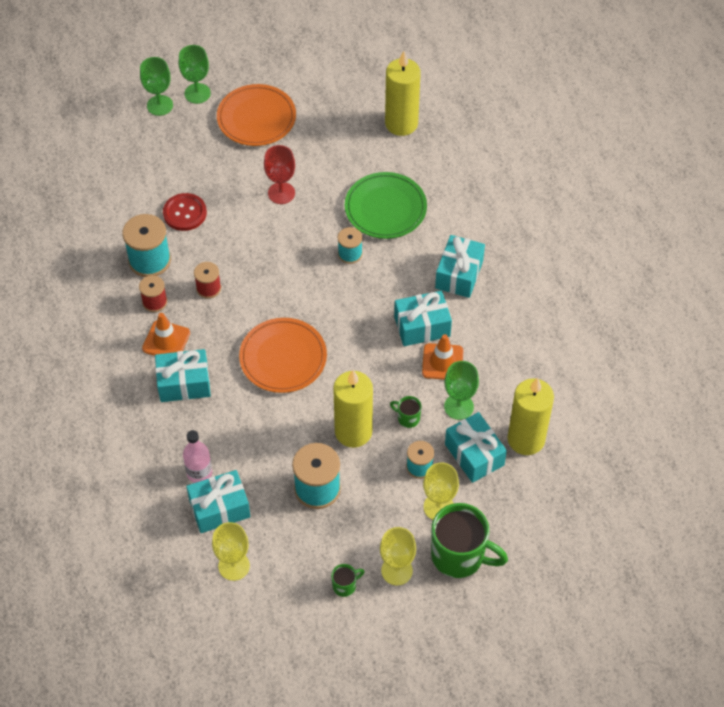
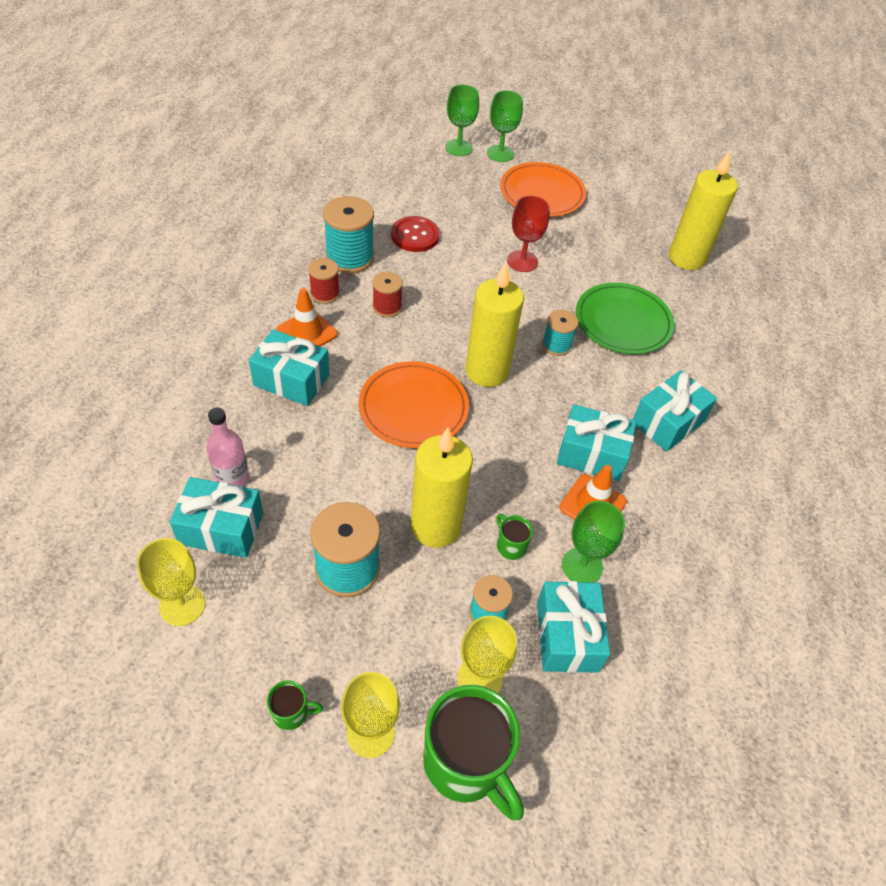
camera: 25 degrees right, 5 degrees down
yellow candle [507,378,554,455] -> yellow candle moved to [465,262,524,387]

